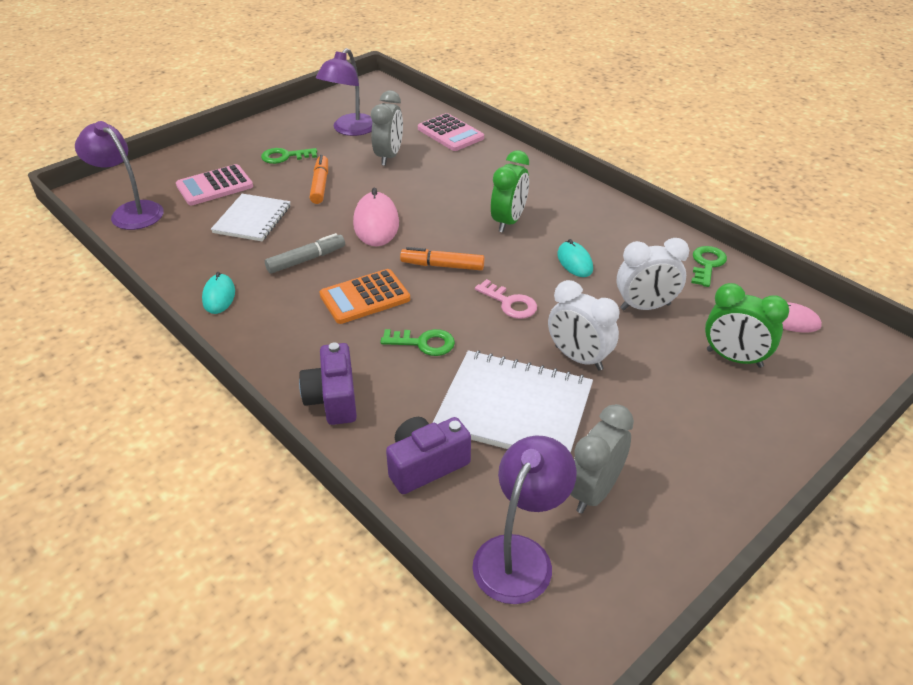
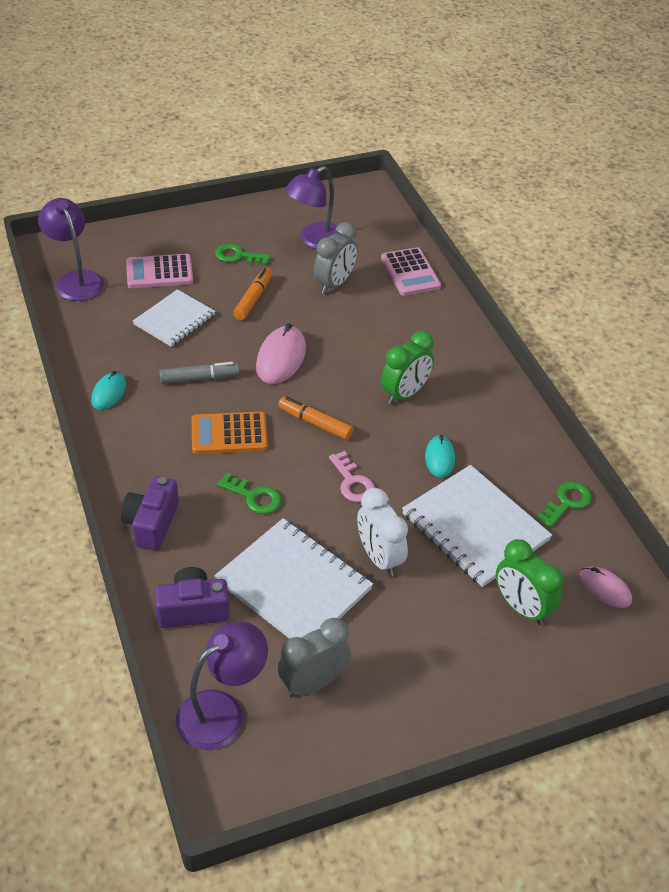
camera: 20 degrees right, 5 degrees up
white clock [617,238,689,310] -> white notebook [402,465,552,587]

